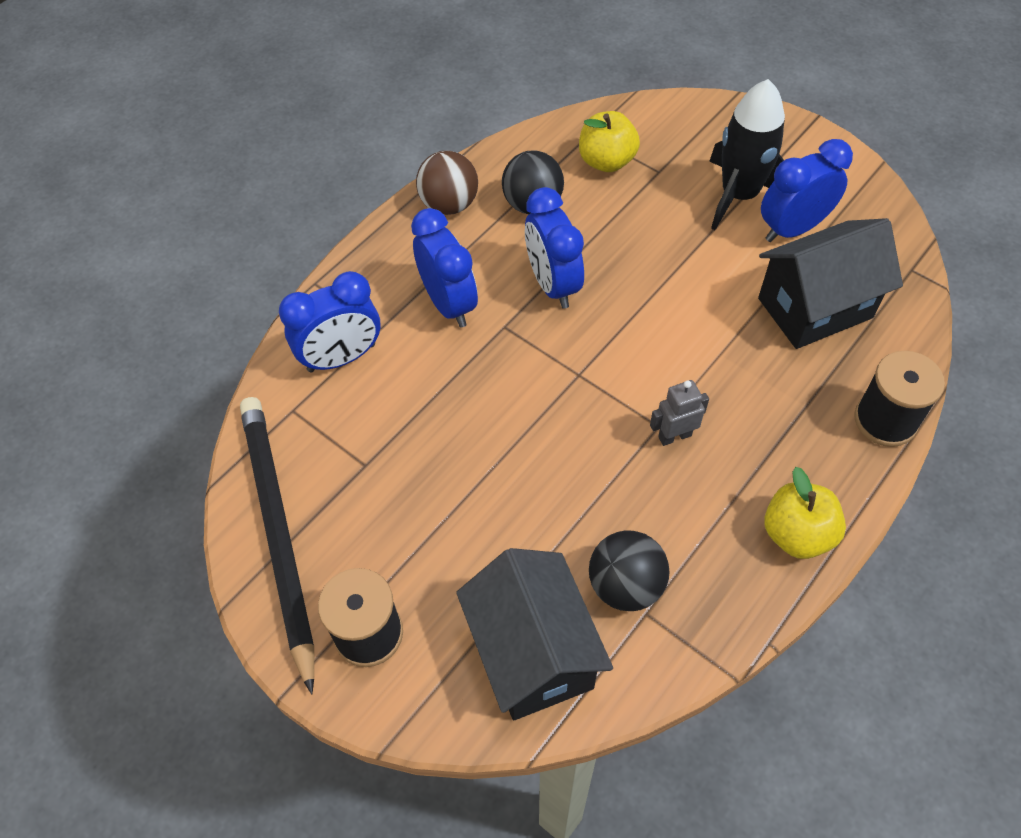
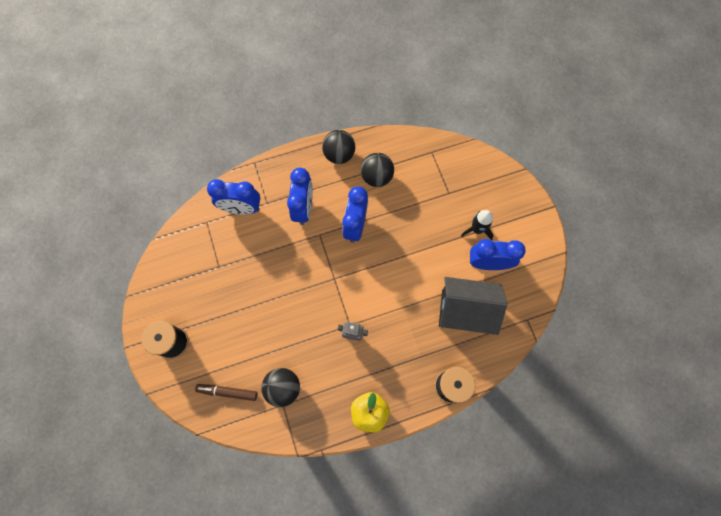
camera: 30 degrees right, 15 degrees up
black pencil [240,397,314,694] -> none
brown ball [416,151,478,215] -> black ball [322,130,355,164]
black house [456,548,613,720] -> brown marker [195,384,257,401]
yellow apple [579,111,640,172] -> none
black rocket [709,79,785,230] -> black rocket [461,210,494,240], size x0.59

